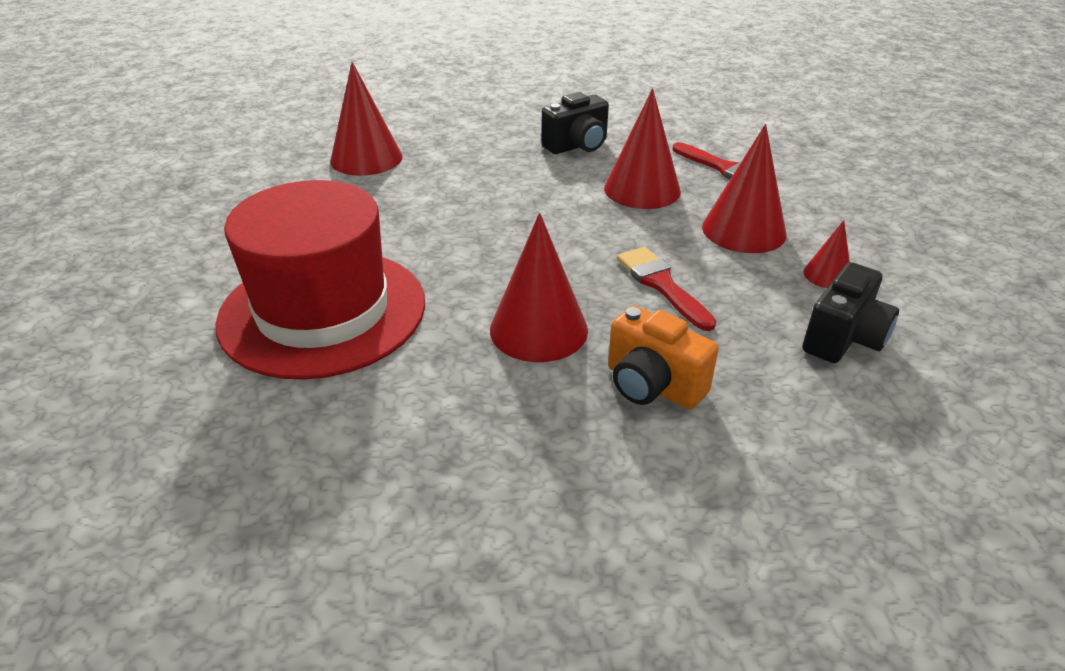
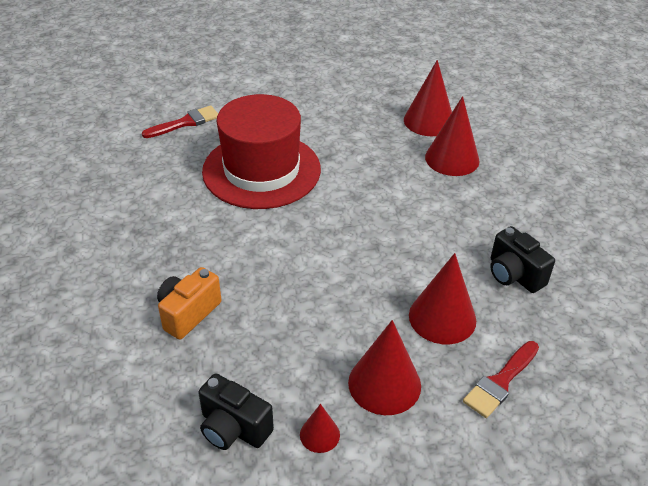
camera: 85 degrees right, 5 degrees up
red cone [490,213,588,362] -> red cone moved to [404,60,452,136]
red brush [617,247,716,331] -> red brush moved to [142,106,218,138]

